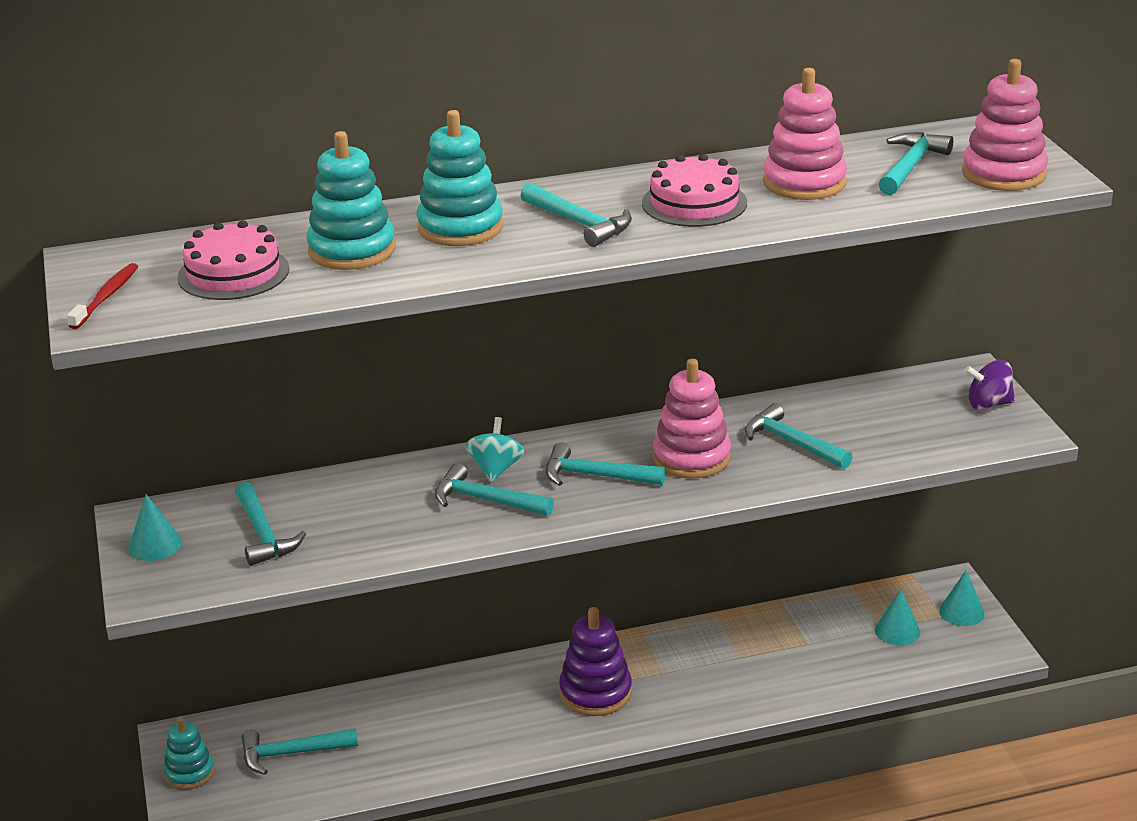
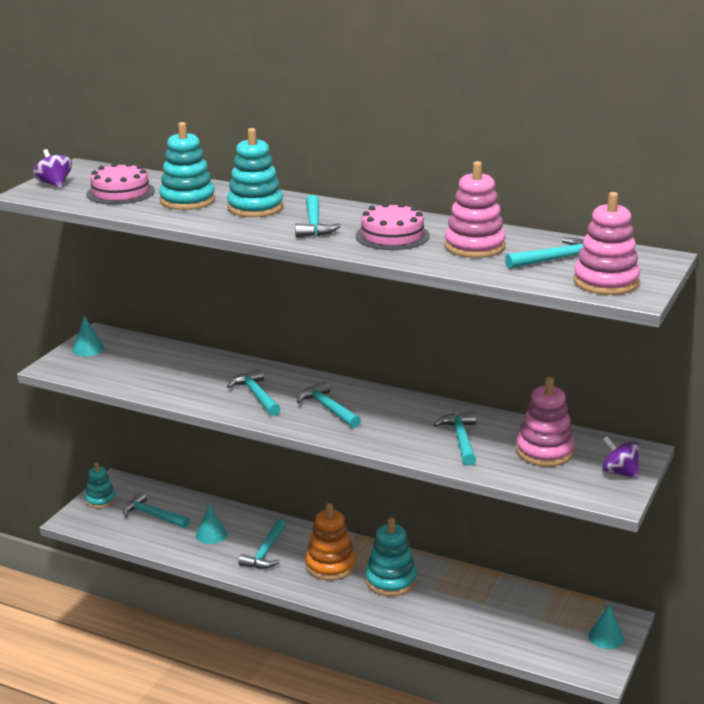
camera: 40 degrees right, 5 degrees down
red toothbrush [67,263,138,329] -> purple spinning top [33,149,72,188]
turquoise hammer [235,482,306,566] -> turquoise hammer moved to [238,519,286,569]
turquoise spinning top [465,417,524,482] -> none
purple stacking toy [559,607,632,716] -> orange stacking toy [305,503,356,580]
pink stacking toy [653,359,731,479] -> pink stacking toy moved to [516,377,575,467]
turquoise cone [875,589,920,645] -> turquoise cone moved to [196,504,227,544]
none -> turquoise stacking toy [365,517,417,596]

